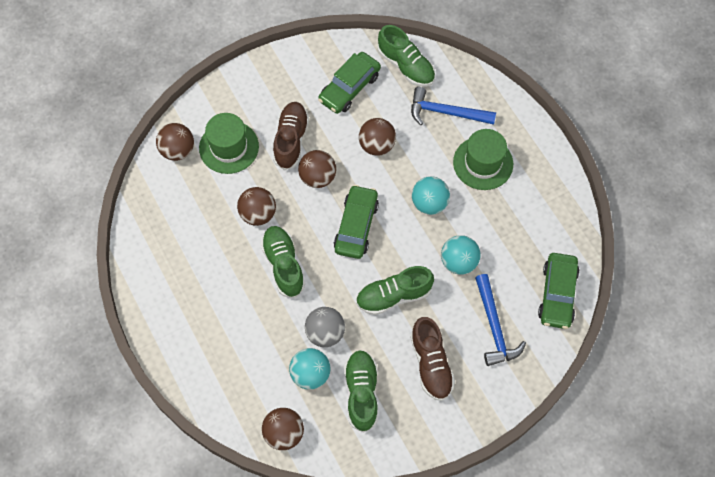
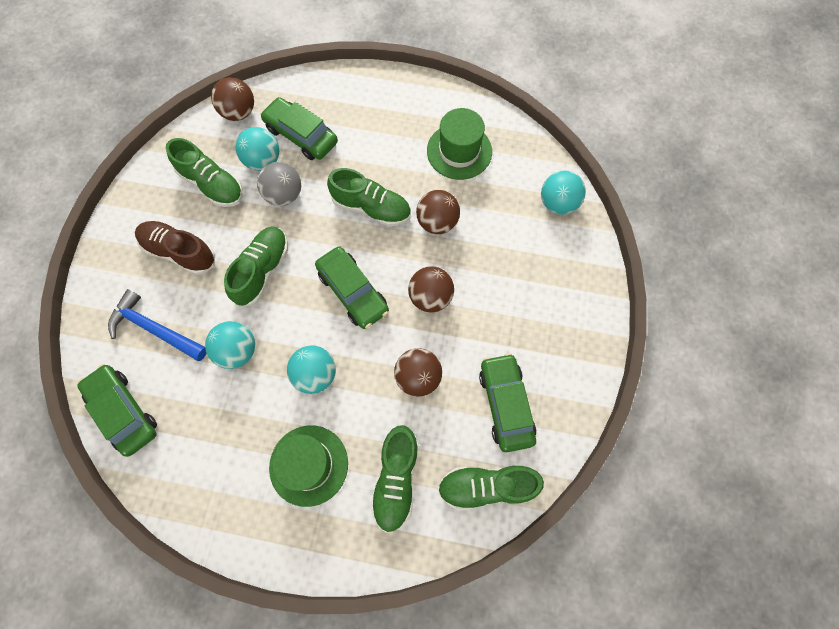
camera: 130 degrees right, 5 degrees up
brown ball [156,123,194,161] -> turquoise ball [541,171,586,215]
green hat [199,113,259,174] -> green hat moved to [427,108,492,180]
brown shoe [273,102,309,170] -> none
blue hammer [411,87,496,125] -> green shoe [371,425,419,533]
none -> green car [260,97,338,160]

